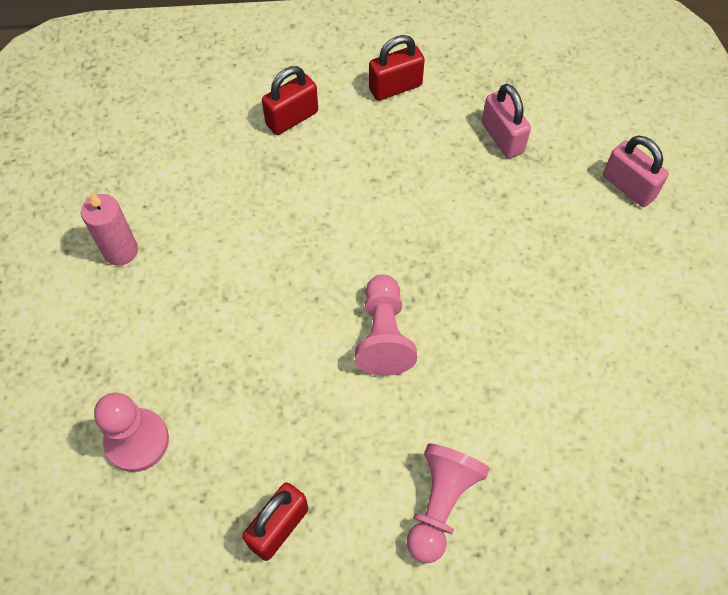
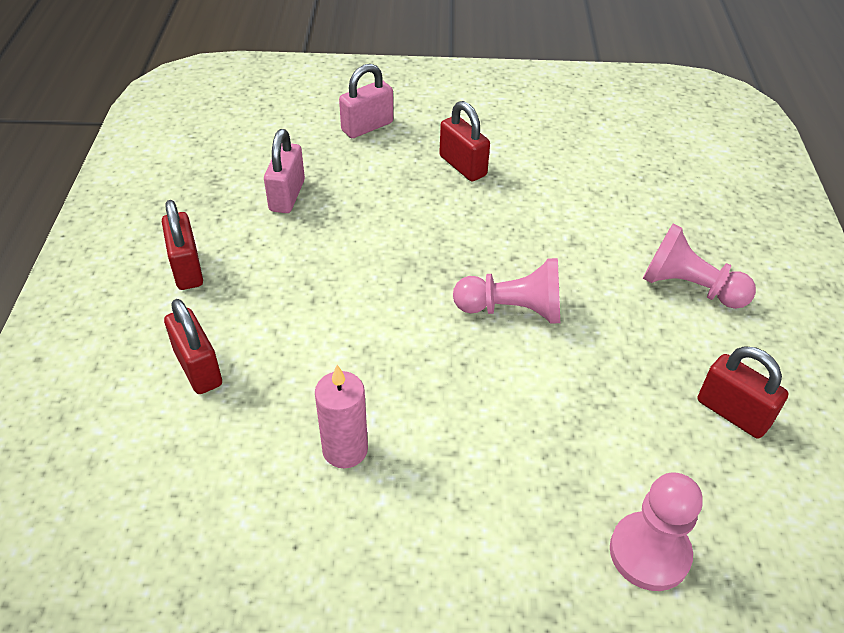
camera: 85 degrees left, 15 degrees down
pink candle [81,192,138,266] -> pink candle moved to [315,365,368,468]
pink padlock [482,84,531,159] -> pink padlock turned 60 degrees counterclockwise [264,129,305,213]
none -> red padlock [439,101,490,181]

